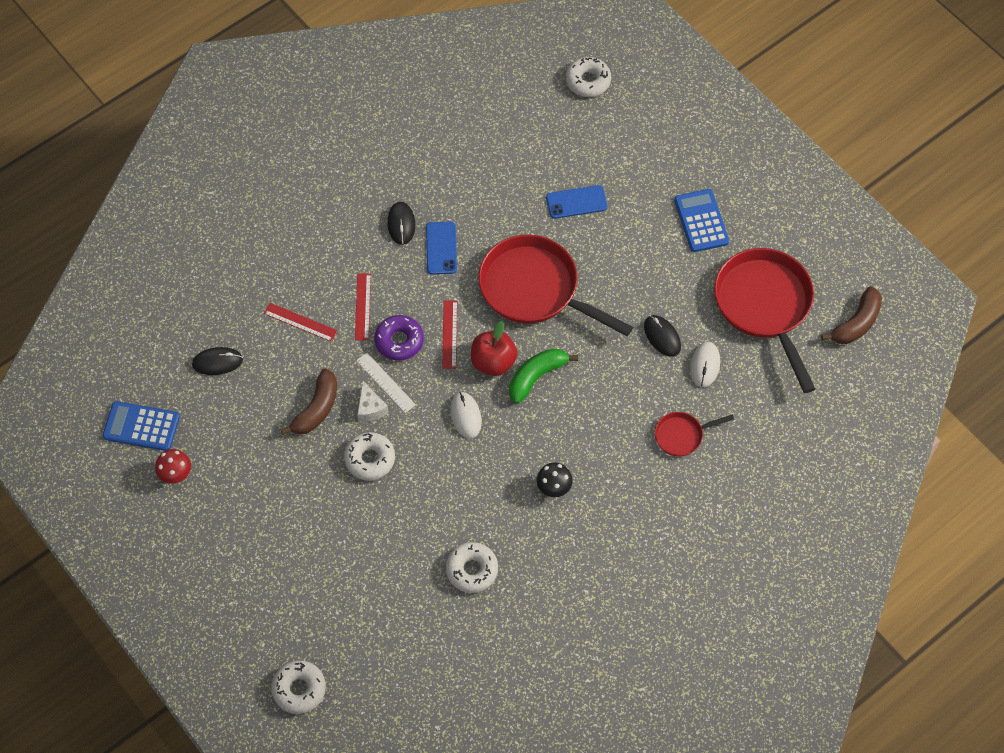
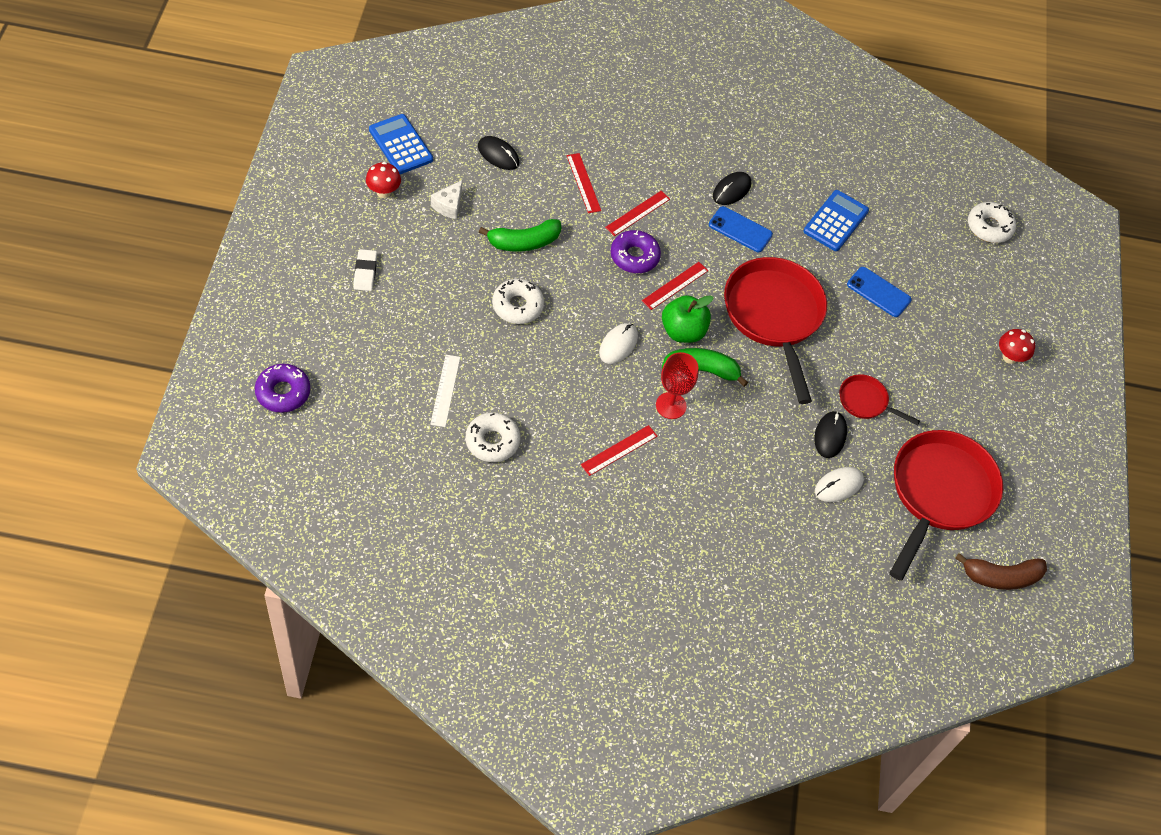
camera: 40 degrees right, 5 degrees down
white donut [271,660,326,714] -> purple donut [255,364,310,413]
brown banana [280,368,337,435] -> green banana [479,219,561,251]
white ruler [356,353,416,413] -> white ruler moved to [430,355,460,427]
white cheese [357,381,389,422] -> white cheese moved to [431,180,462,219]
blue phone [426,222,457,275] -> blue phone turned 75 degrees clockwise [709,206,773,252]
red apple [471,321,518,376] -> green apple [662,295,714,343]
black mushroom [536,462,573,497] -> red ruler [581,425,657,476]
red pan [655,412,734,457] -> red pan moved to [840,374,920,426]
blue calculator [674,189,729,252] -> blue calculator moved to [803,190,869,251]
none -> white eraser [353,249,377,291]
none -> red goblet [656,352,698,419]
none -> red mushroom [999,329,1035,364]

